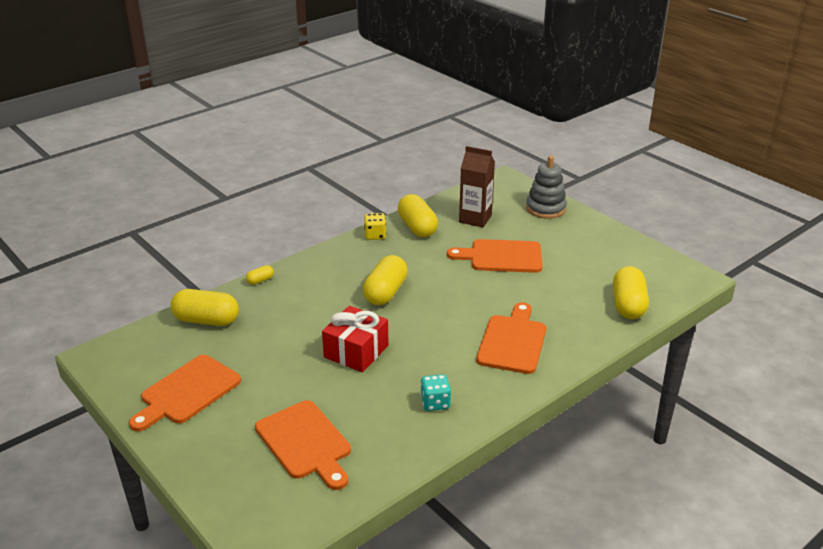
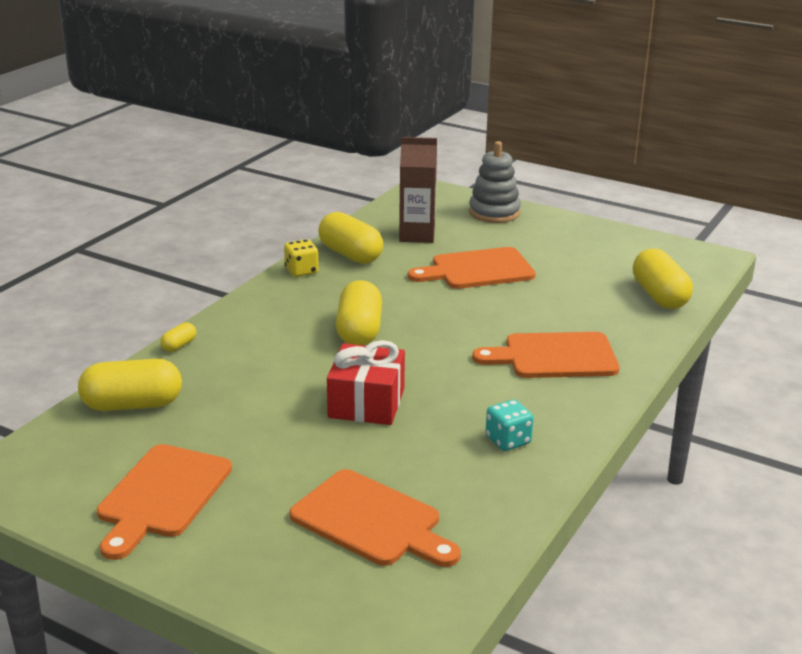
camera: 20 degrees left, 5 degrees down
orange cutting board [476,302,546,374] -> orange cutting board turned 90 degrees counterclockwise [472,332,619,378]

